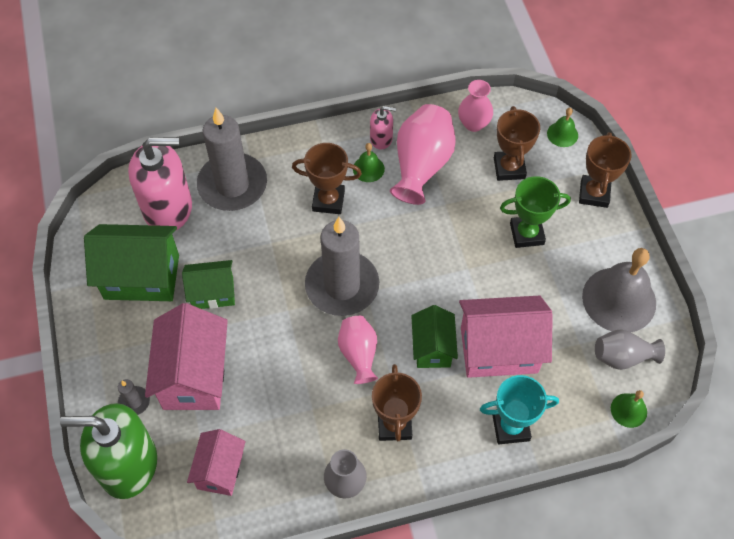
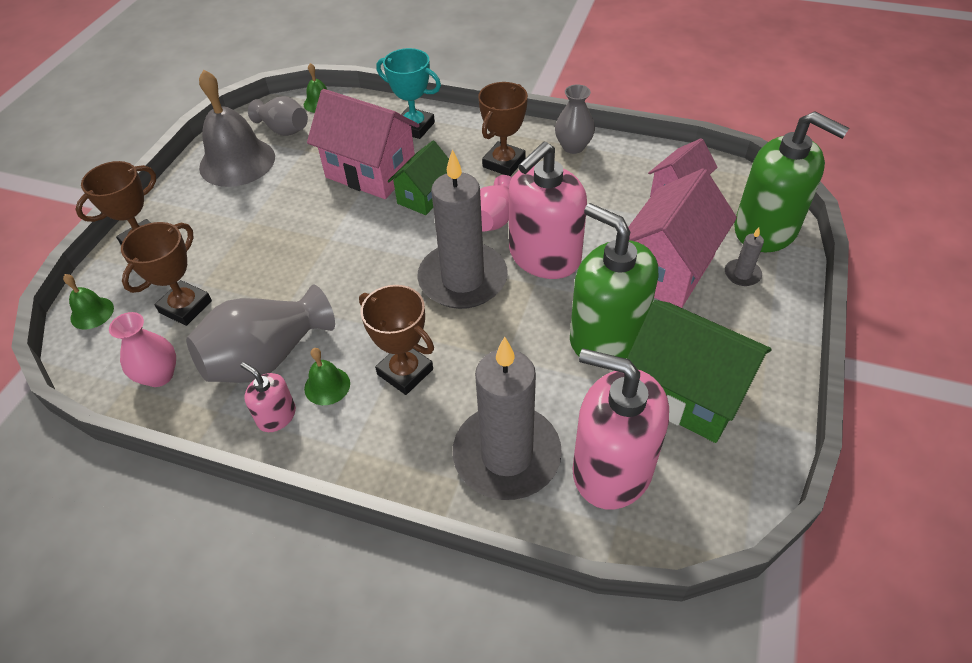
camera: 145 degrees left, 10 degrees down
green house [182,260,235,309] -> green soap dispenser [570,203,658,359]
pink vase [390,104,456,205] -> grey vase [186,285,335,383]
green trophy [500,176,571,248] -> none
none -> pink soap dispenser [509,142,587,279]

